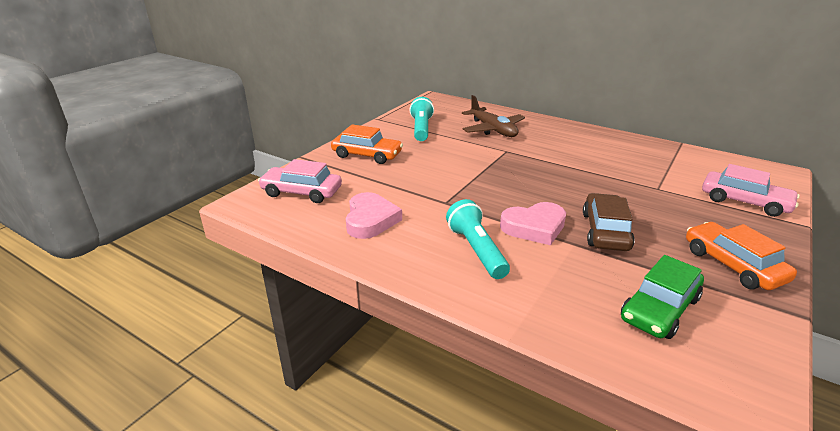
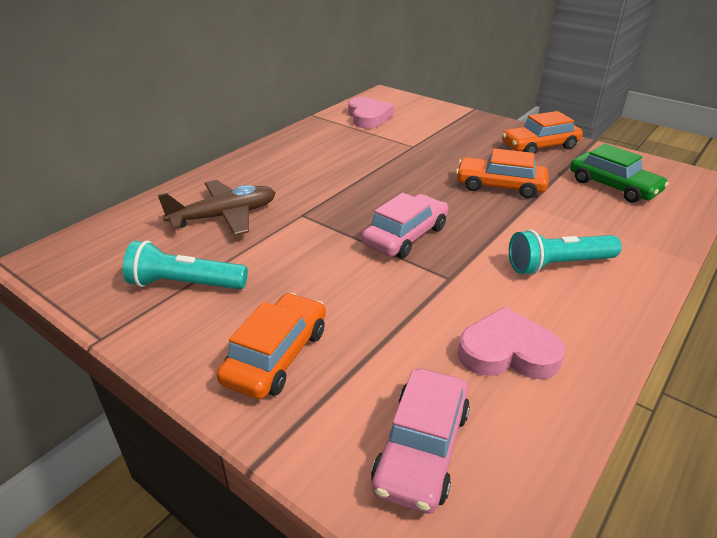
camera: 85 degrees left, 5 degrees up
pink heart [500,202,566,245] -> pink heart moved to [348,97,394,128]
brown car [583,193,635,251] -> orange car [456,148,549,198]
pink car [702,164,800,217] -> pink car moved to [362,193,448,258]

